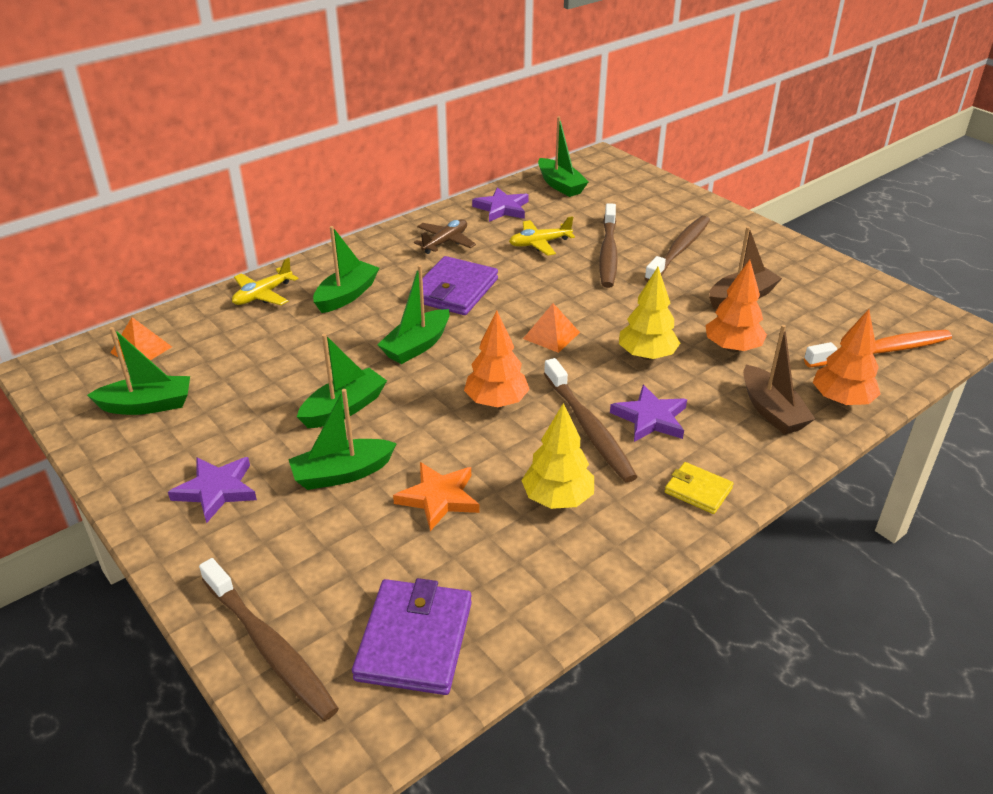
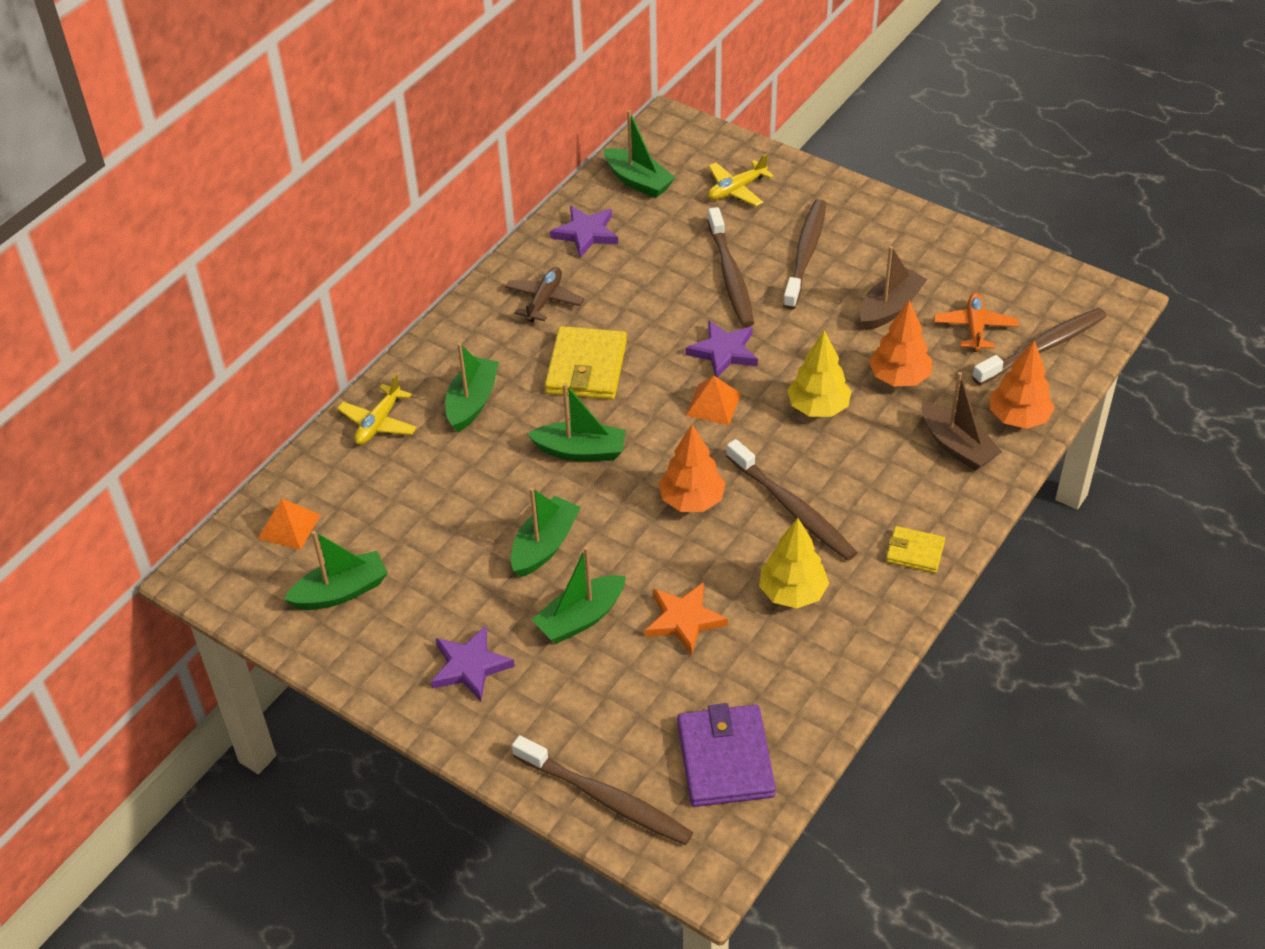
camera: 15 degrees left, 10 degrees up
green boat [377,265,450,364] -> green boat turned 105 degrees counterclockwise [528,383,626,461]
purple wallet [410,256,498,315] -> yellow wallet [545,326,627,400]
yellow plane [509,216,575,256] -> yellow plane moved to [708,154,774,206]
purple star [610,385,687,442] -> purple star moved to [685,320,758,378]
orange toothbrush [804,330,952,367] -> brown toothbrush [972,308,1107,385]
none -> orange plane [934,293,1018,352]

